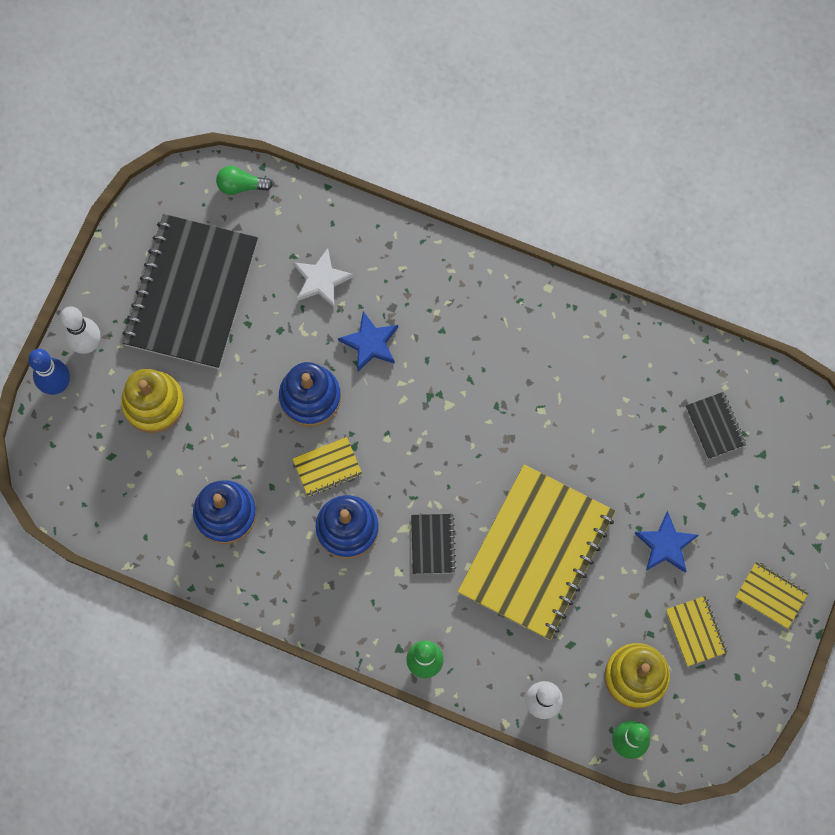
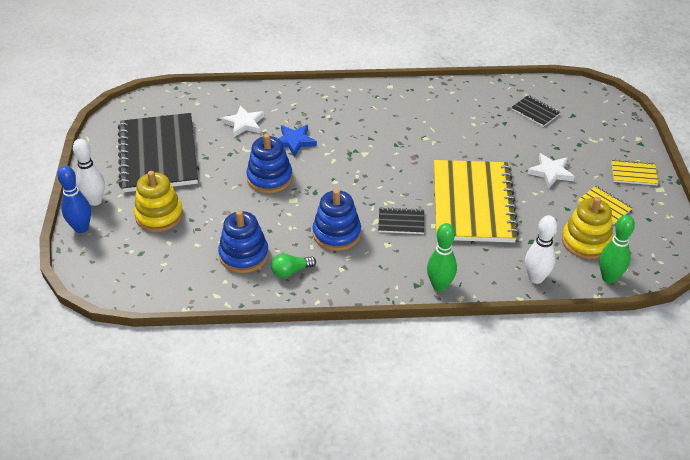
camera: 25 degrees left, 30 degrees down
green light bulb [216,166,273,195] -> green light bulb moved to [271,253,316,278]
yellow notebook [293,437,362,496] -> none
black notebook [411,514,456,574] -> black notebook turned 60 degrees counterclockwise [378,207,424,234]
blue star [634,511,699,573] -> white star [527,153,575,188]

